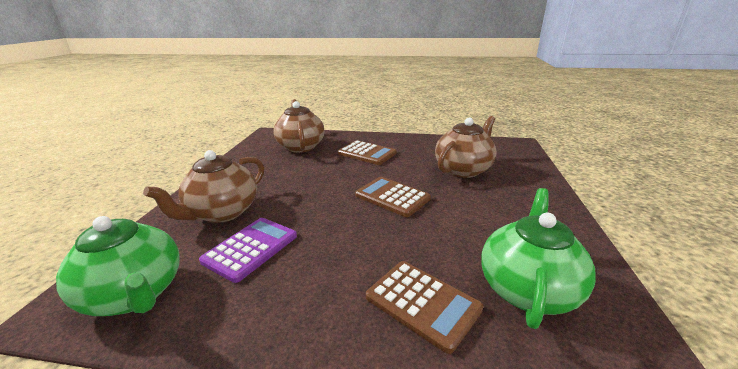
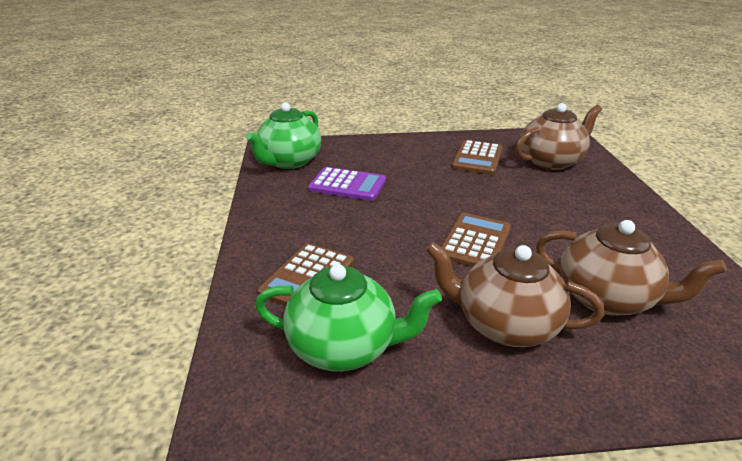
camera: 75 degrees right, 5 degrees up
brown teapot [143,150,264,223] -> brown teapot moved to [425,242,604,347]
brown calculator [338,140,396,165] -> brown calculator moved to [452,140,503,175]

